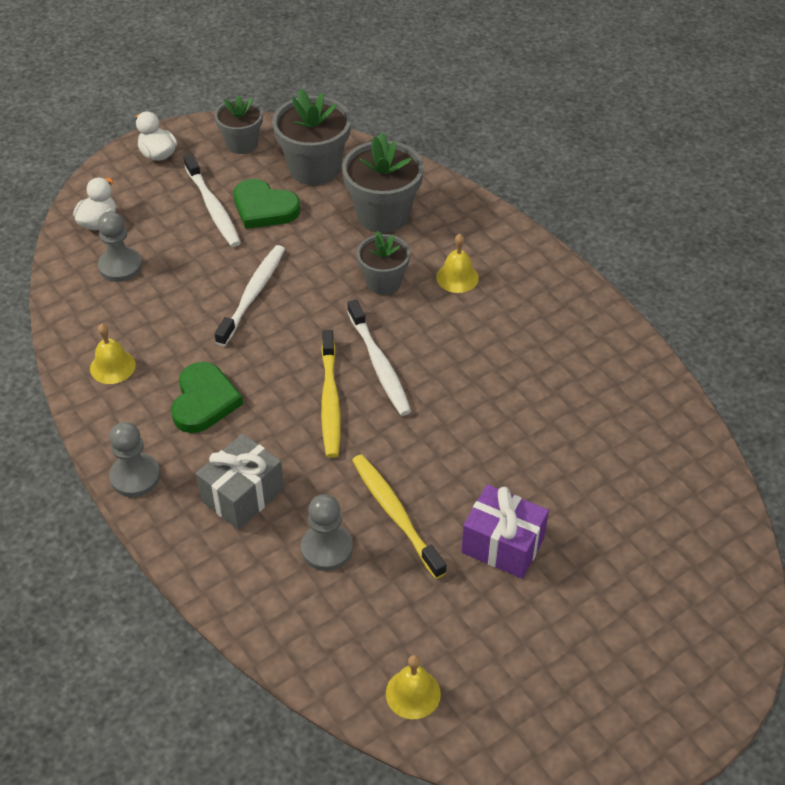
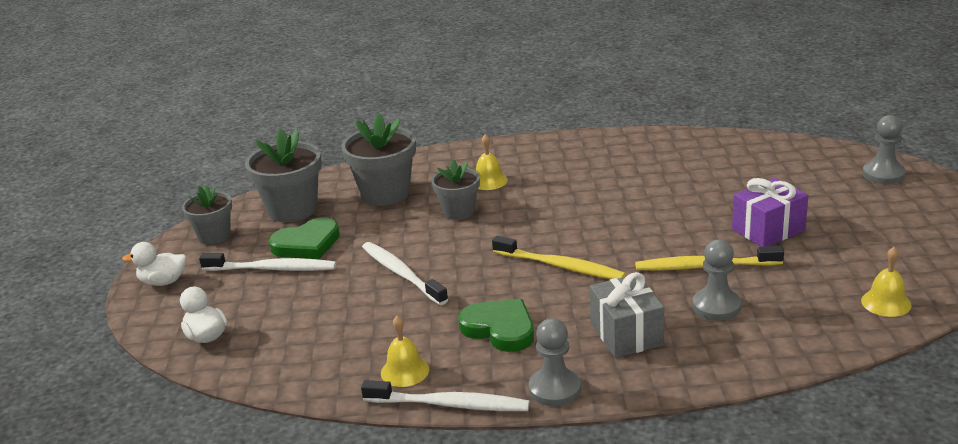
camera: 55 degrees left, 20 degrees down
grey pawn [98,211,142,282] -> grey pawn moved to [863,115,906,184]
white toothbrush [347,299,411,416] -> white toothbrush moved to [361,380,530,411]

